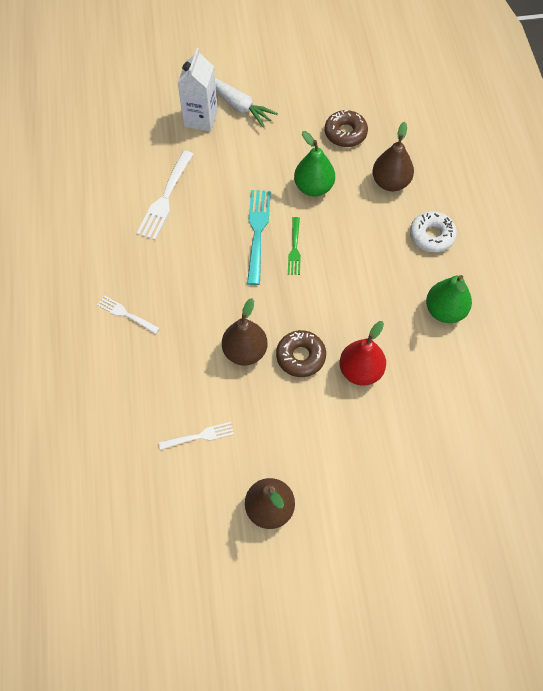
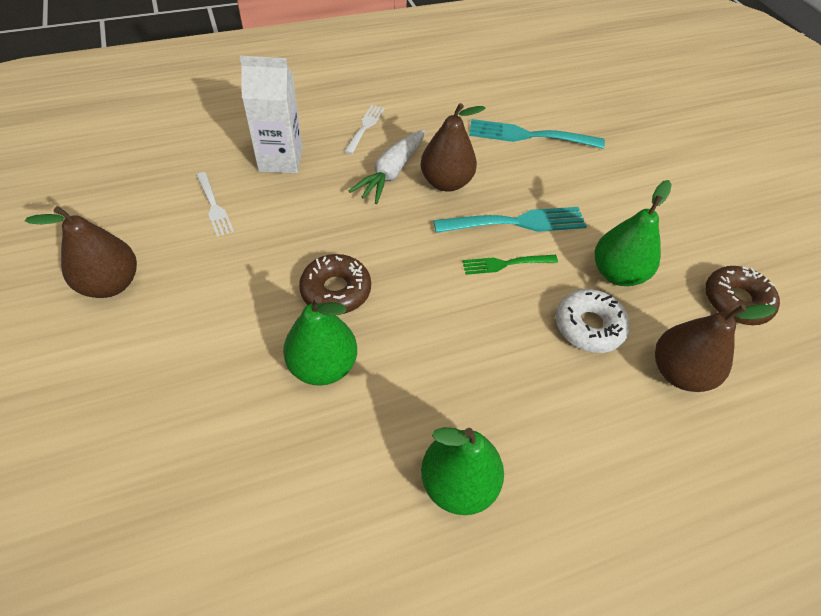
camera: 75 degrees right, 10 degrees down
white fork [136,150,193,240] -> turquoise fork [469,119,605,149]
white carton [178,48,218,132] -> white carton moved to [240,56,303,174]
white carrot [215,78,278,128] -> white carrot moved to [349,130,425,204]
brown pear [222,298,267,366] -> brown pear moved to [421,103,485,192]
red pear [340,321,386,386] -> green pear [283,296,357,386]
white donut [410,211,457,253] -> white donut moved to [555,289,630,353]

